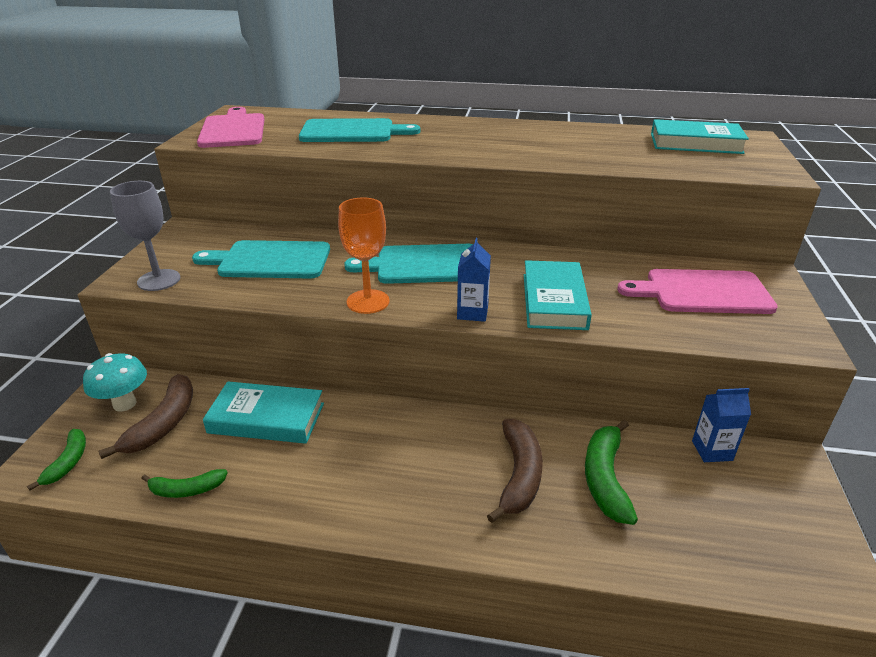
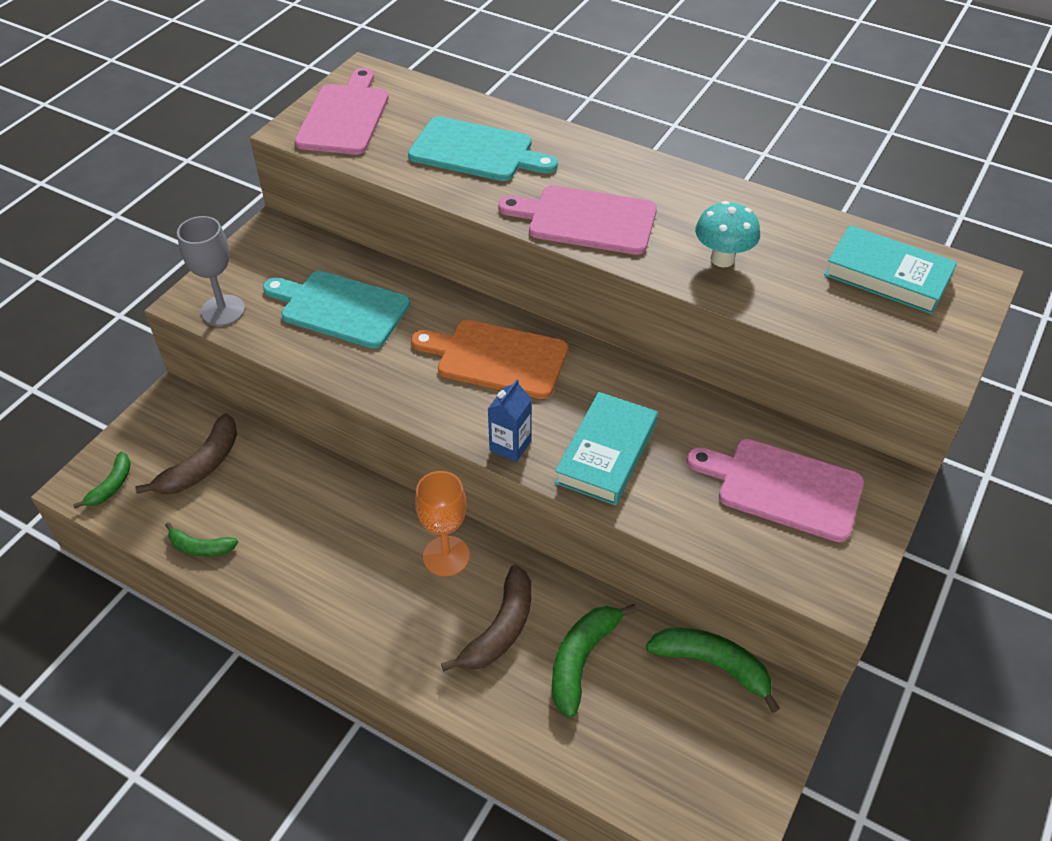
camera: 20 degrees right, 15 degrees up
turquoise mushroom [83,353,147,412] -> turquoise mushroom moved to [695,201,760,267]
turquoise book [203,381,324,444] -> none
orange goblet [338,198,390,314] -> orange goblet moved to [415,471,470,576]
turquoise cutting board [344,244,473,284] -> orange cutting board [411,320,568,399]
blue carton [692,388,751,462] -> green banana [646,628,780,713]
none -> pink cutting board [498,185,657,255]

